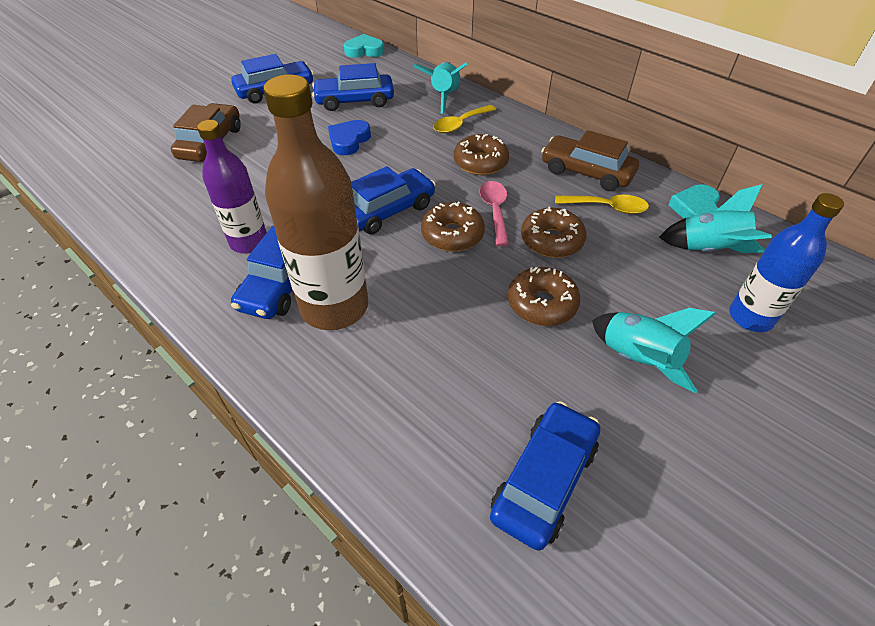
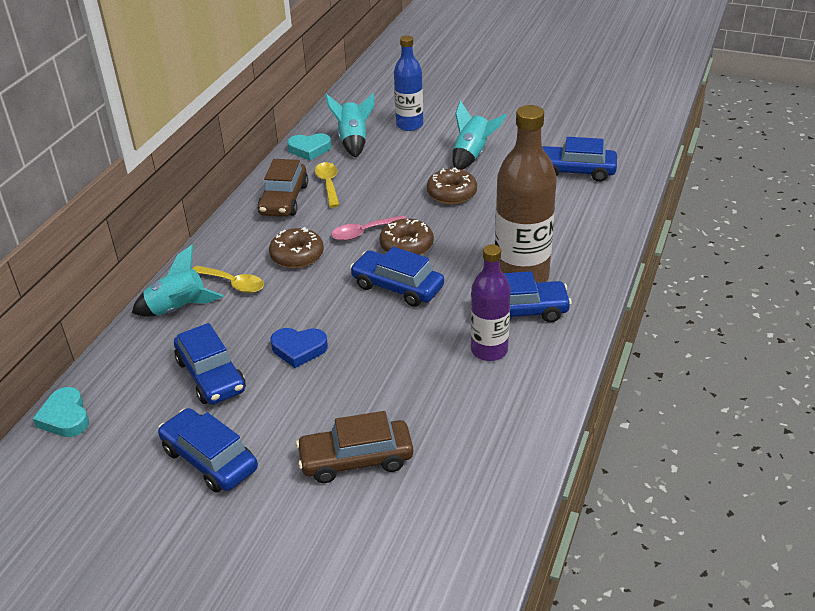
camera: 110 degrees left, 10 degrees down
brown donut [521,207,586,258] -> none

